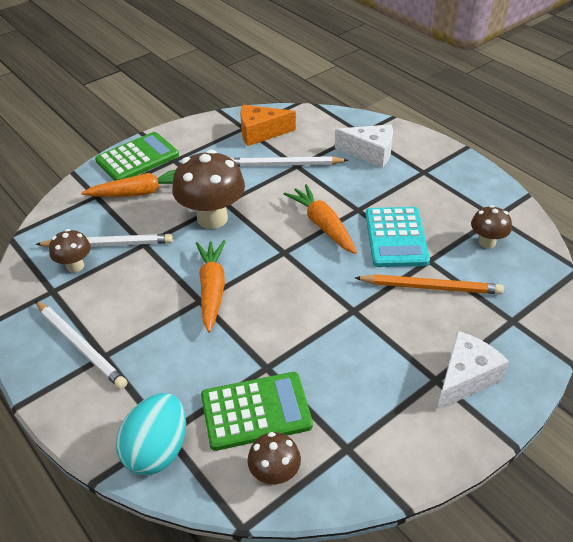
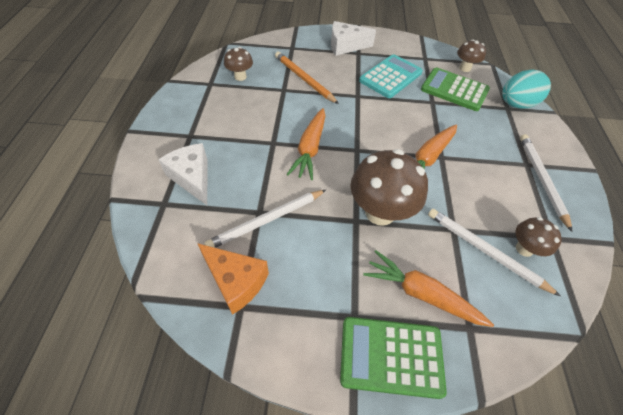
camera: 140 degrees left, 10 degrees up
white pencil [231,156,348,167] -> white pencil turned 105 degrees clockwise [204,190,326,248]
turquoise calculator [366,207,430,267] -> turquoise calculator moved to [359,54,423,98]

